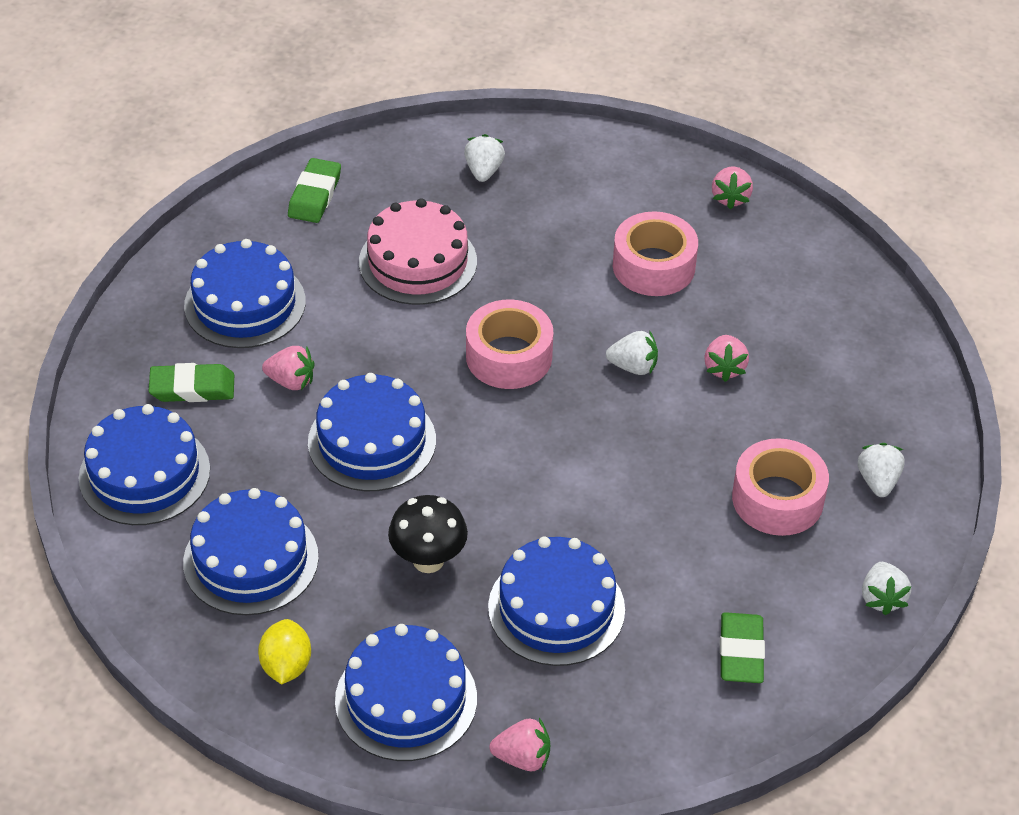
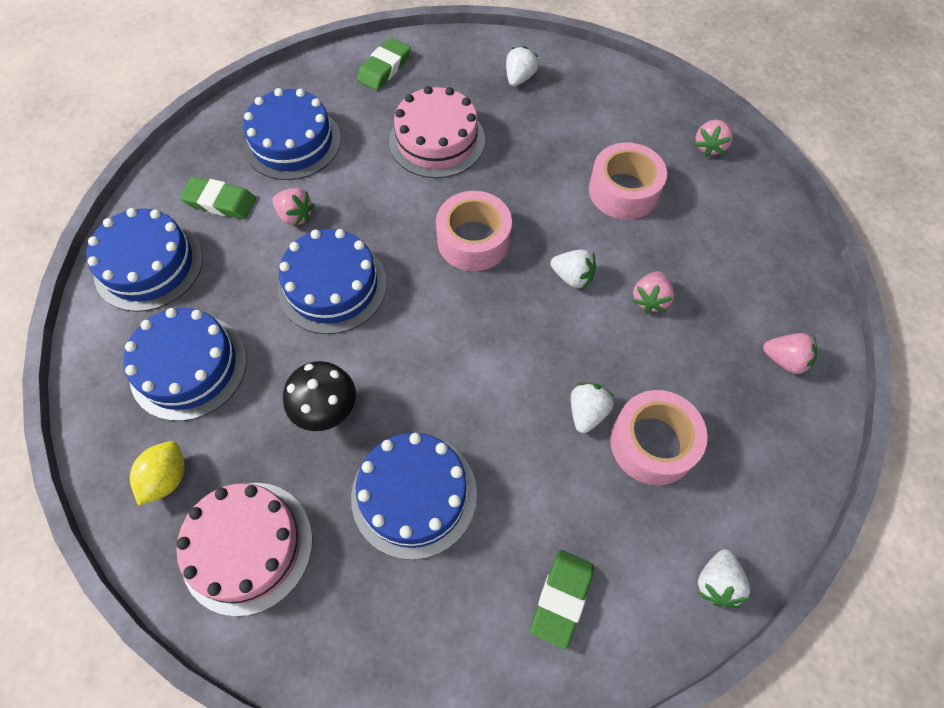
camera: 20 degrees right, 15 degrees up
blue cake [335,624,477,761] -> pink cake [176,483,313,617]
pink strawberry [489,718,550,771] -> pink strawberry moved to [763,333,817,376]
white strawberry [858,443,905,497] -> white strawberry moved to [571,383,615,433]

